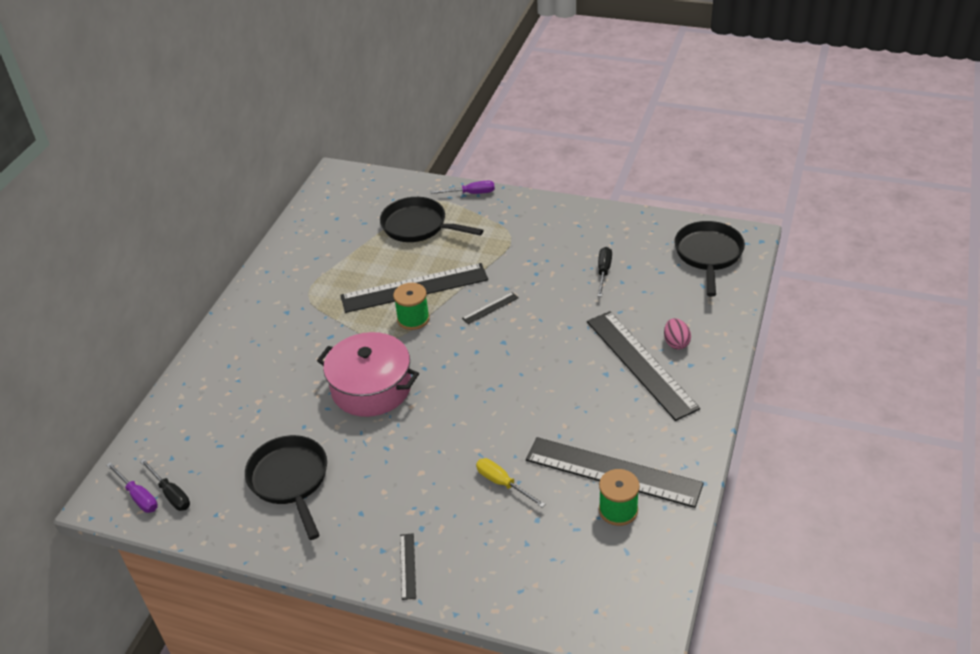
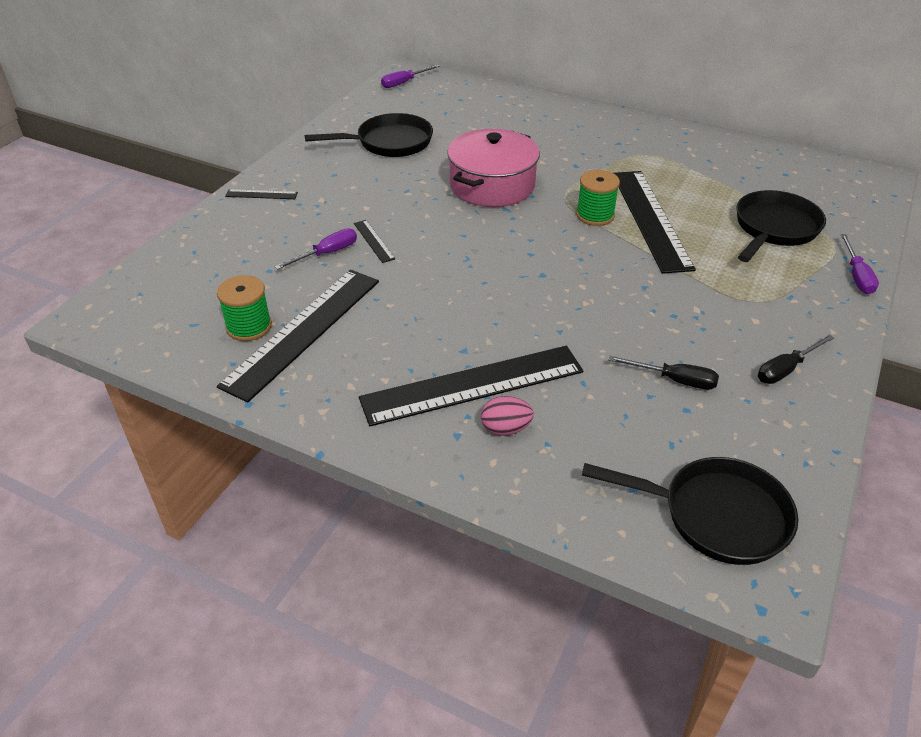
camera: 95 degrees right, 0 degrees up
black screwdriver [140,459,190,511] -> black screwdriver moved to [758,334,834,384]
black ruler [462,292,518,324] -> black ruler moved to [354,220,395,263]
yellow screwdriver [476,458,545,508] -> purple screwdriver [275,228,357,270]

